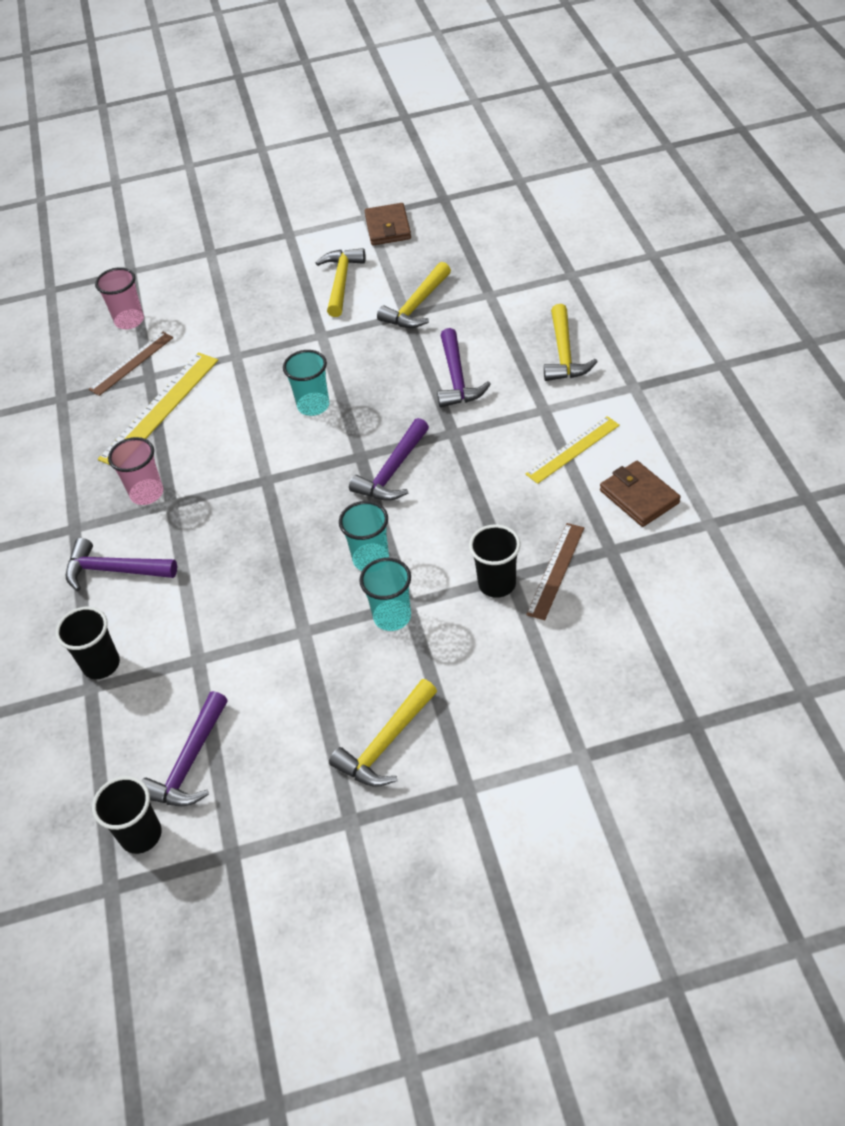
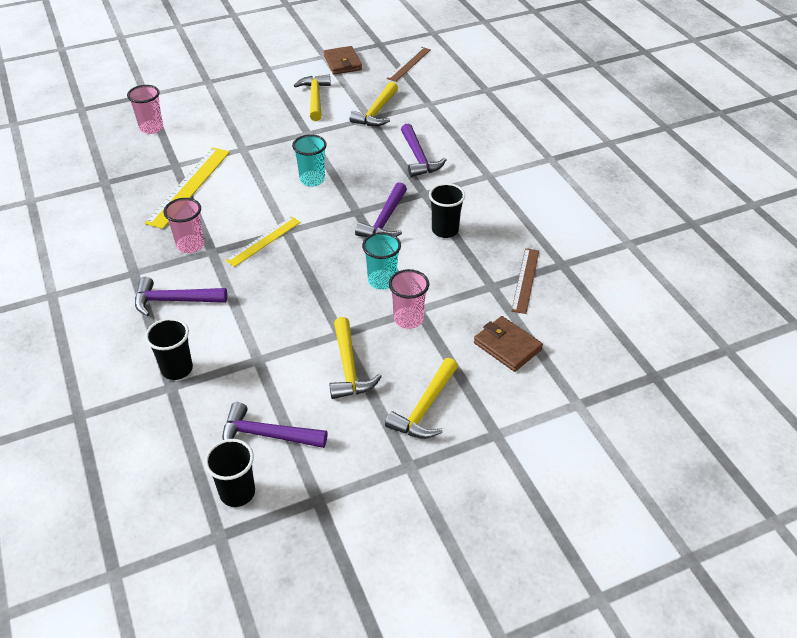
camera: 15 degrees left, 5 degrees down
brown ruler [89,332,174,396] -> brown ruler moved to [386,47,431,82]
purple hammer [141,691,228,806] -> purple hammer turned 90 degrees clockwise [222,402,327,448]
turquoise cup [359,558,411,631] -> pink cup [389,269,429,329]
black cup [469,524,521,598] -> black cup moved to [429,183,465,238]
yellow ruler [526,416,620,484] -> yellow ruler moved to [225,216,301,267]
yellow hammer [544,304,598,381] -> yellow hammer moved to [329,317,382,399]
brown wallet [600,461,681,527] -> brown wallet moved to [474,316,543,372]

